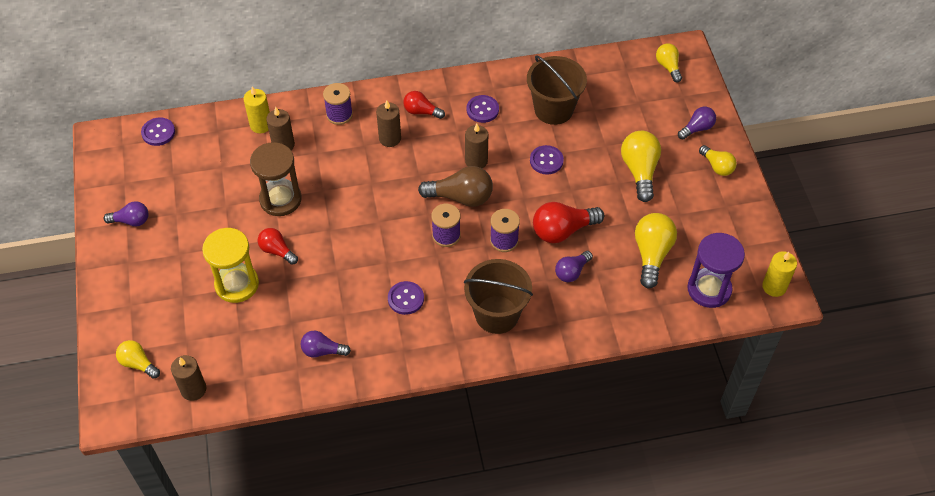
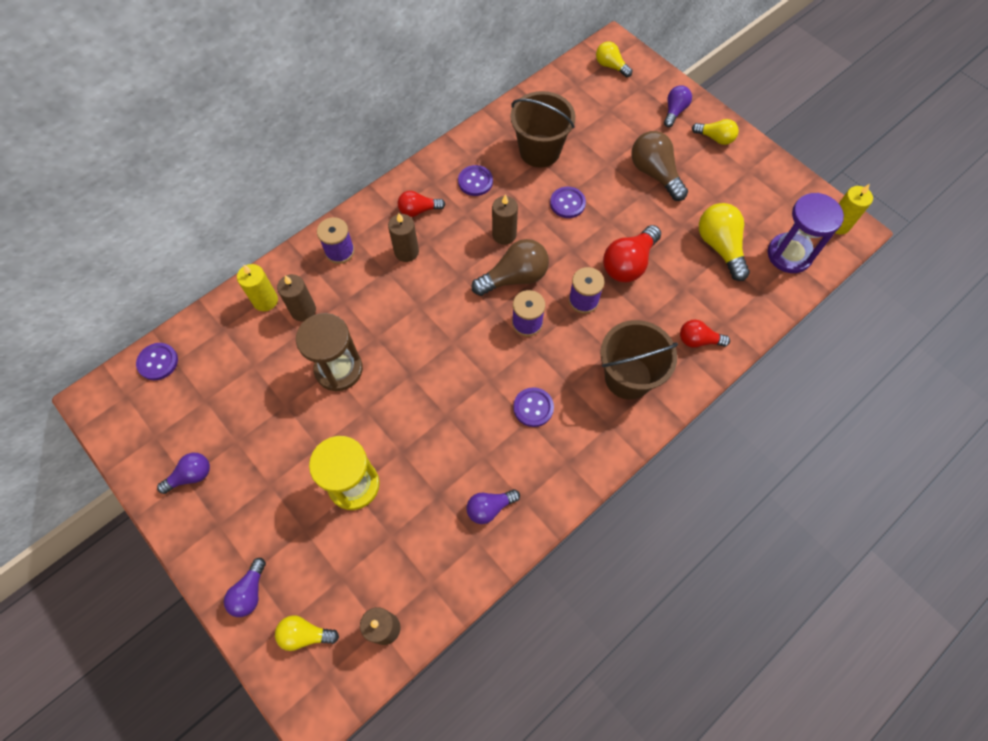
camera: 30 degrees left, 10 degrees up
red light bulb [258,228,298,265] -> red light bulb moved to [680,320,730,348]
purple light bulb [555,251,593,282] -> purple light bulb moved to [224,558,266,617]
yellow light bulb [621,131,661,202] -> brown light bulb [631,131,688,201]

